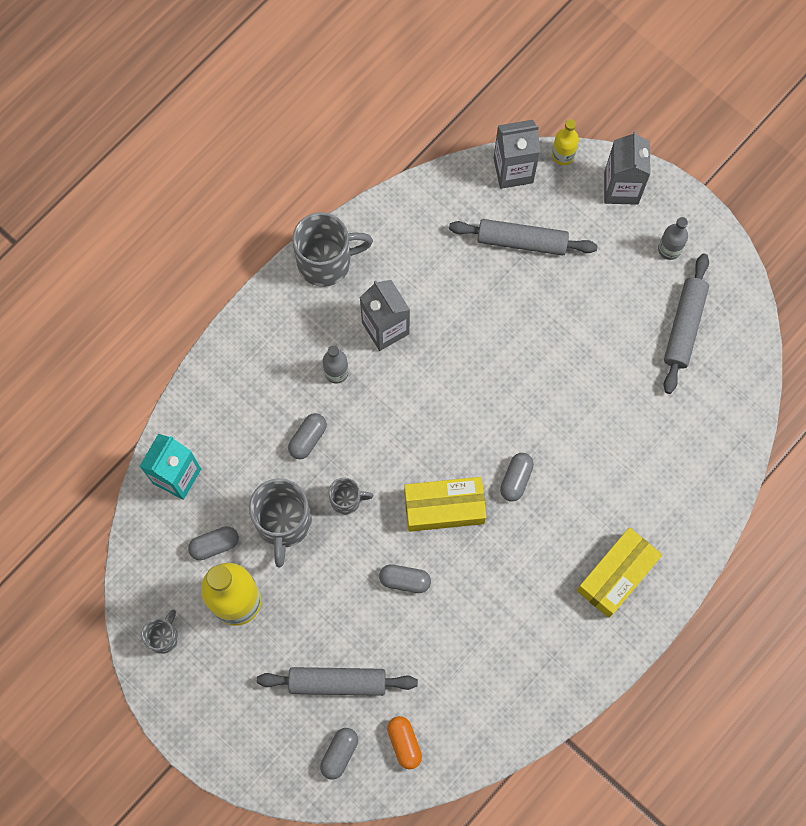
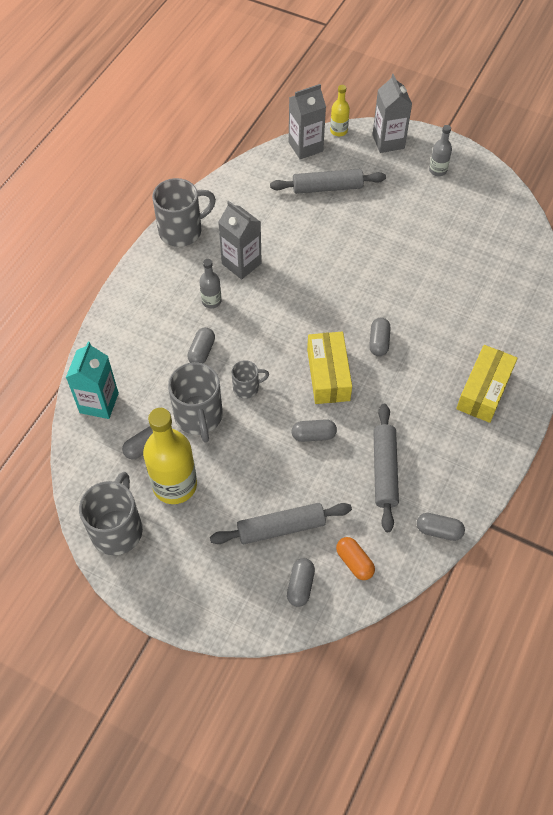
camera: 15 degrees left, 15 degrees down
grey mug [141,610,178,654] -> grey mug [79,472,143,555], size x1.85
yellow box [404,477,486,532] -> yellow box turned 75 degrees counterclockwise [307,332,352,404]
grey rolling pin [664,253,709,394] -> grey rolling pin moved to [373,404,399,532]
none -> grey capsule [417,513,465,541]

